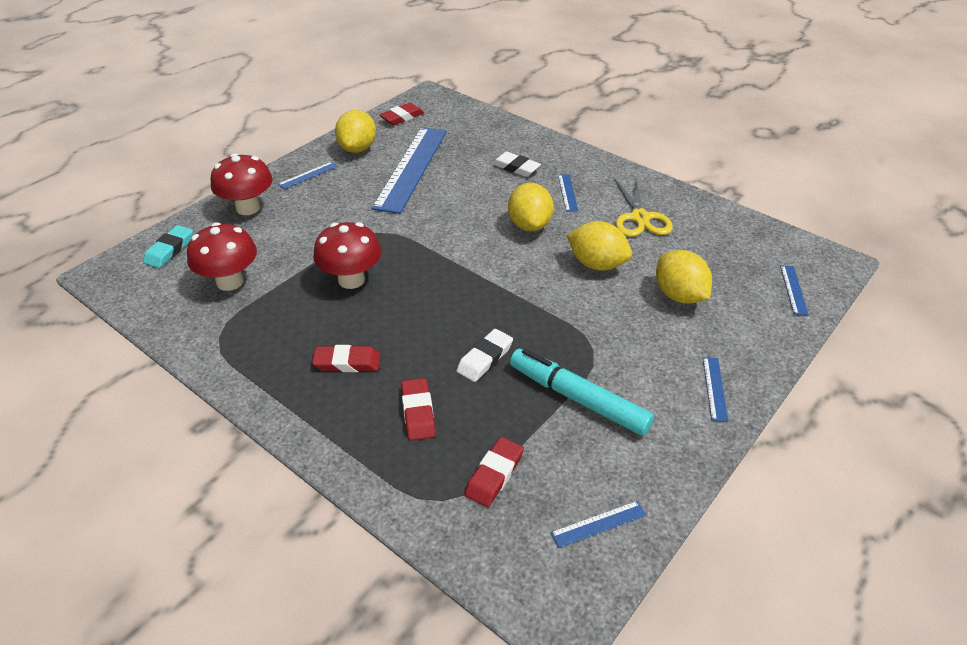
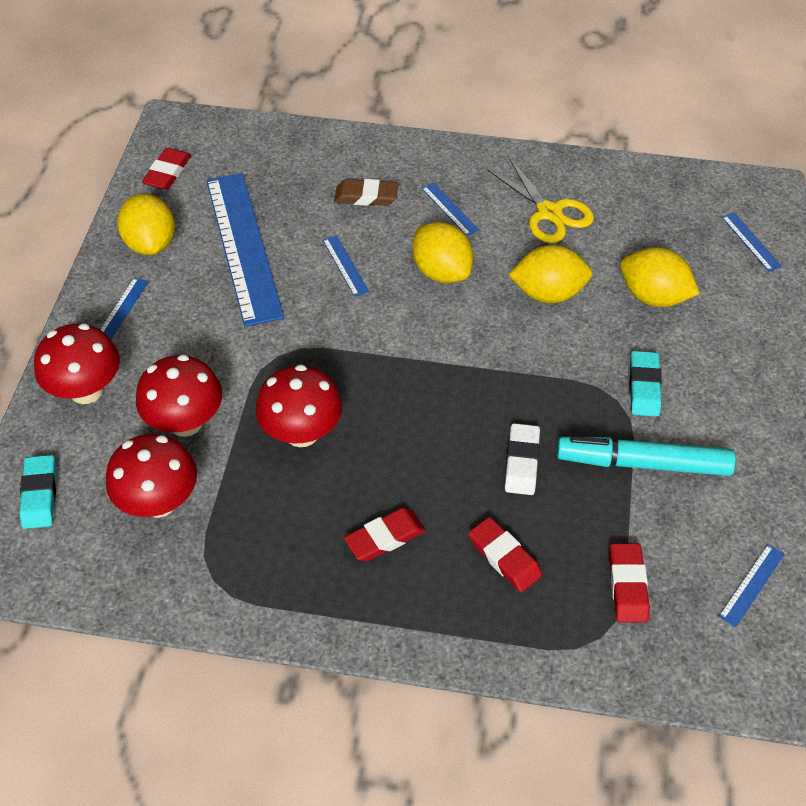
camera: 30 degrees left, 10 degrees up
white eraser [492,152,541,177] -> brown eraser [334,179,398,206]
blue ruler [703,357,728,422] -> blue ruler moved to [323,235,369,297]
none -> red mushroom [136,354,222,437]
none -> turquoise eraser [629,351,662,417]

